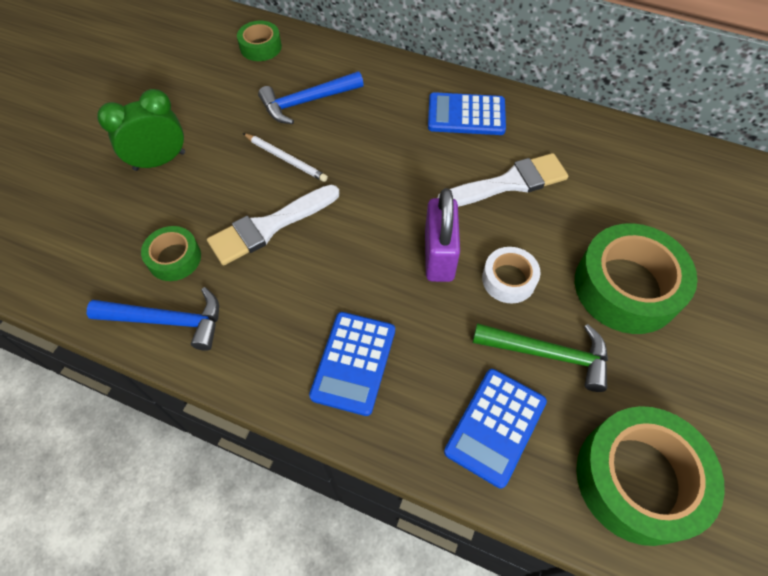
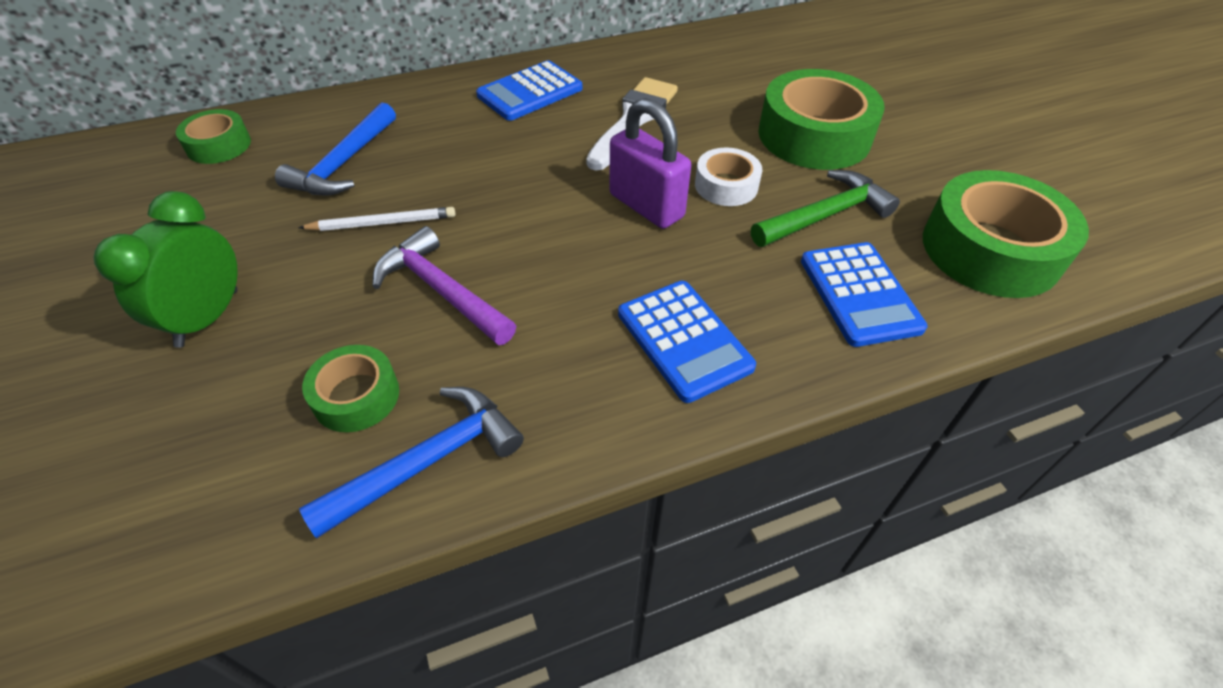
camera: 45 degrees left, 10 degrees down
white brush [207,185,340,266] -> purple hammer [372,226,516,345]

